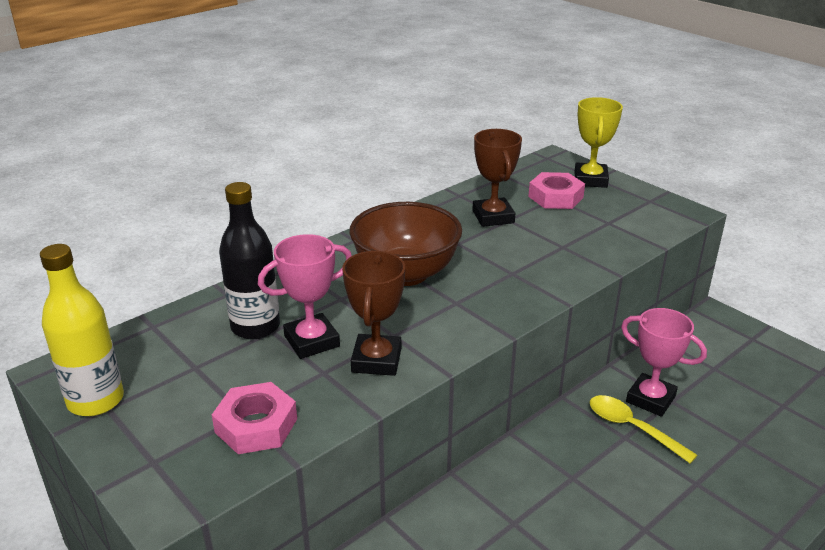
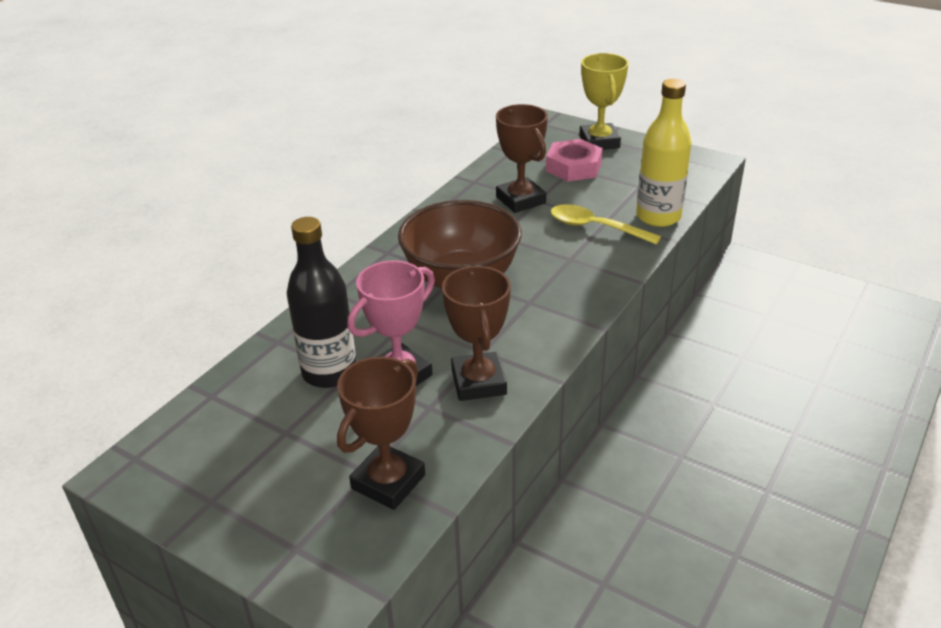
camera: 15 degrees left, 5 degrees up
yellow bottle [40,244,124,416] -> yellow bottle moved to [636,79,691,227]
pink nut [212,382,297,454] -> brown trophy [337,357,425,510]
yellow spoon [590,395,697,464] -> yellow spoon moved to [550,204,661,245]
pink trophy [621,308,707,417] -> none

